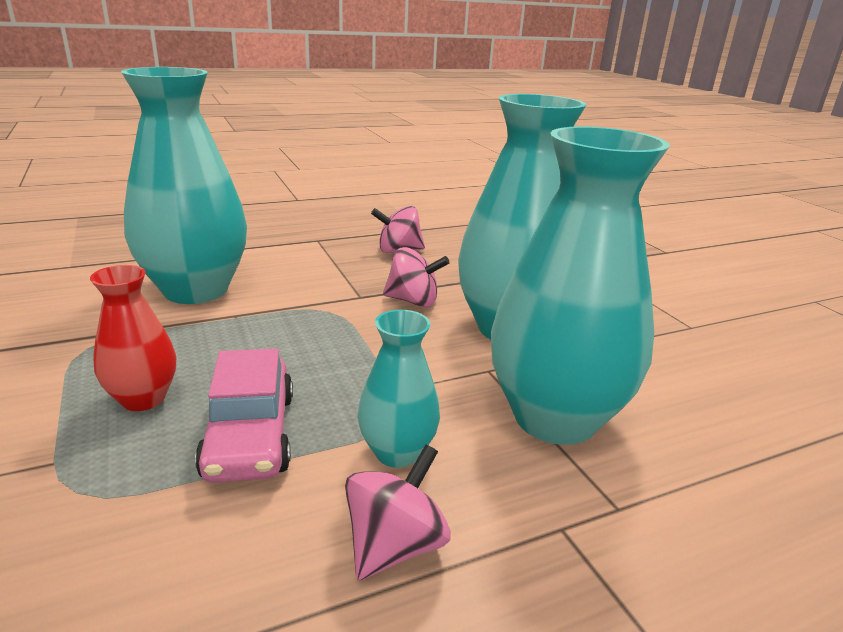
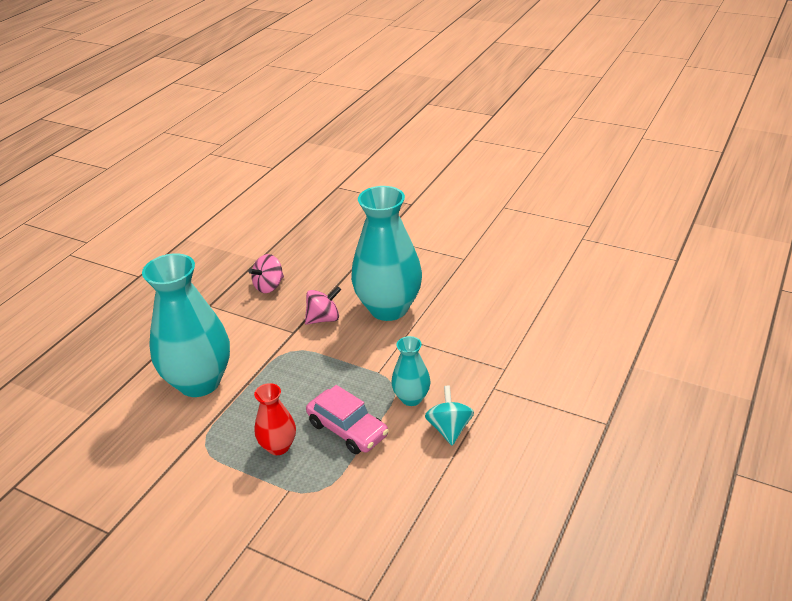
camera: 35 degrees left, 10 degrees up
pink spinning top [345,444,451,580] -> turquoise spinning top [425,386,474,445]
turquoise vase [491,126,670,445] -> none

